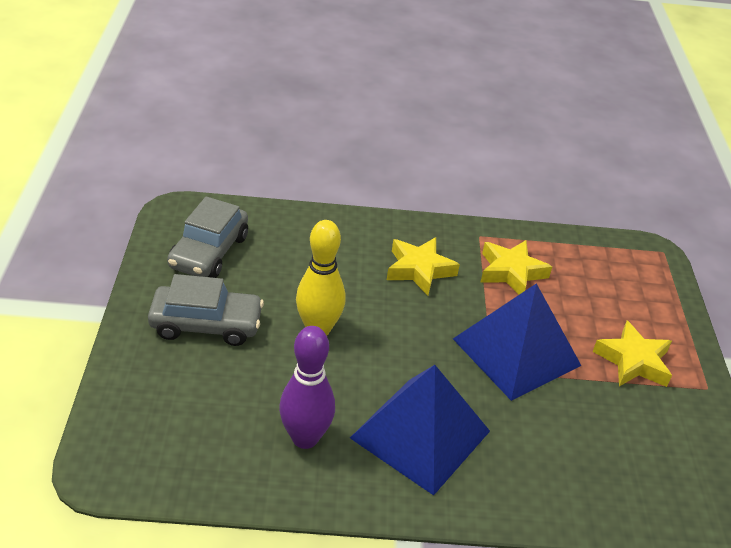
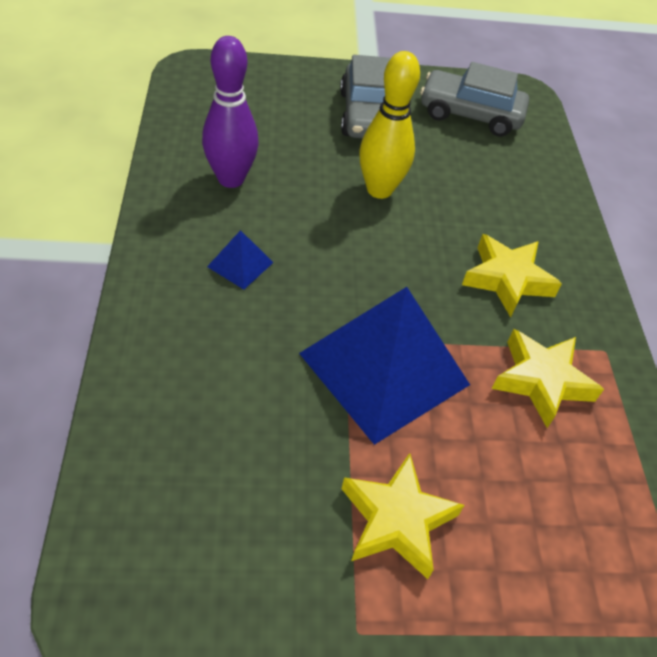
camera: 85 degrees right, 10 degrees up
blue pyramid [350,365,490,495] -> blue pyramid [207,230,274,290], size x0.42

